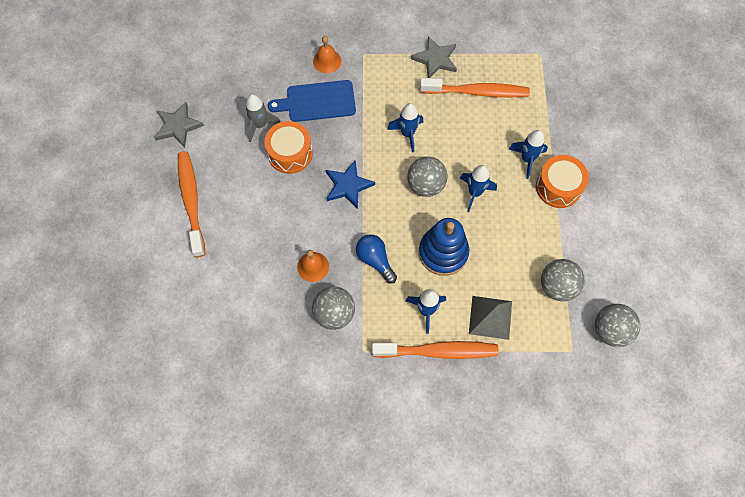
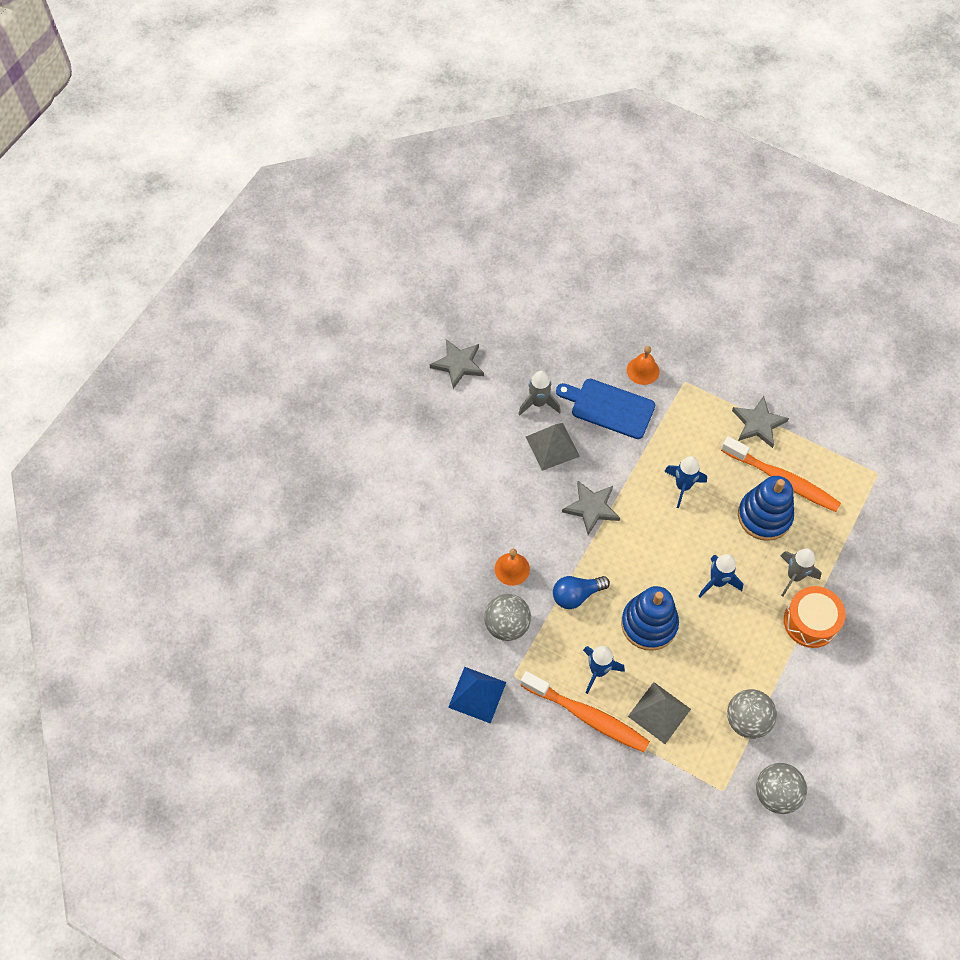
camera: 30 degrees right, 5 degrees down
orange toothbrush [178,151,205,257] -> none
orange drum [264,121,313,174] -> grey pyramid [526,423,580,471]
blue star [326,160,375,209] -> grey star [562,481,620,535]
blue light bulb [356,234,397,284] -> blue light bulb turned 105 degrees counterclockwise [553,576,610,609]
grey ball [407,156,447,197] -> none
blue rocket [508,130,548,179] -> grey rocket [781,549,821,596]
none -> blue pyramid [448,667,506,724]
none -> blue stacking toy [738,476,794,541]

